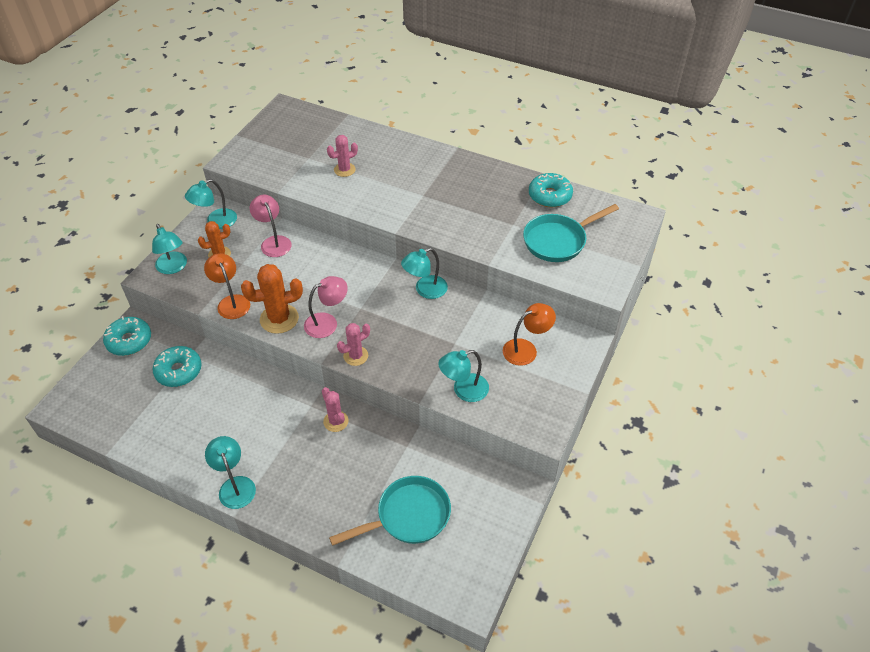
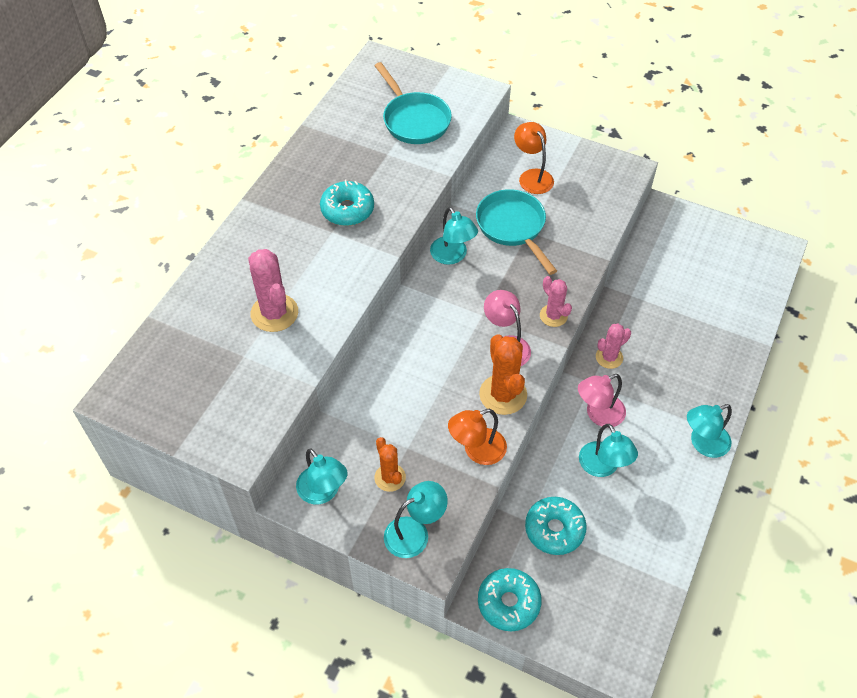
camera: 90 degrees left, 5 degrees up
pink lamp [250,195,292,257] -> pink lamp moved to [578,374,626,428]
pink cactus [327,135,358,177] -> pink cactus [248,249,298,332], size x1.61
turquoise pan [329,476,451,546] -> turquoise pan moved to [476,189,557,275]
turquoise lamp [438,350,489,402] -> turquoise lamp moved to [579,424,638,477]
turquoise donut [529,173,573,207] -> turquoise donut moved to [320,180,374,226]

